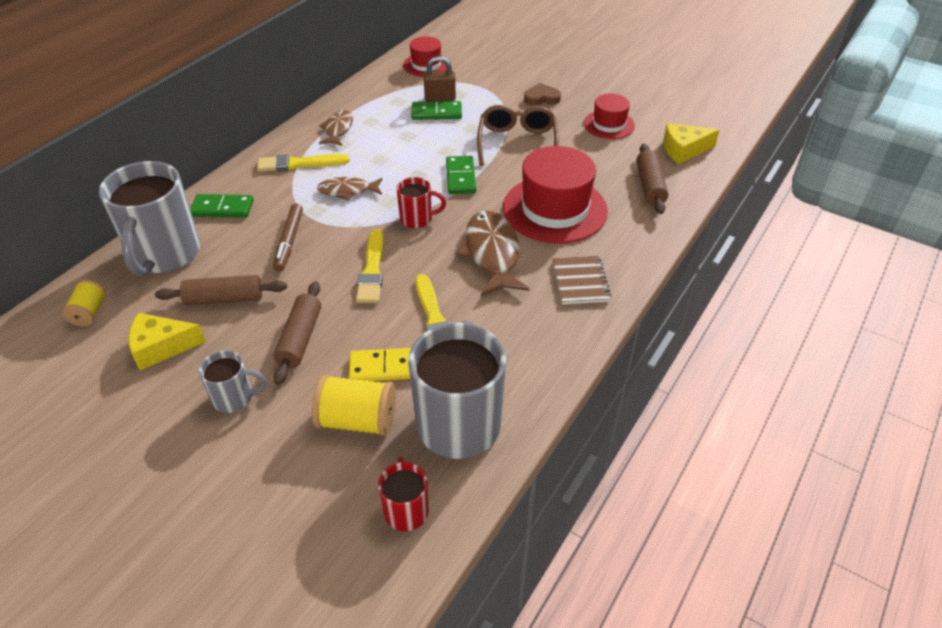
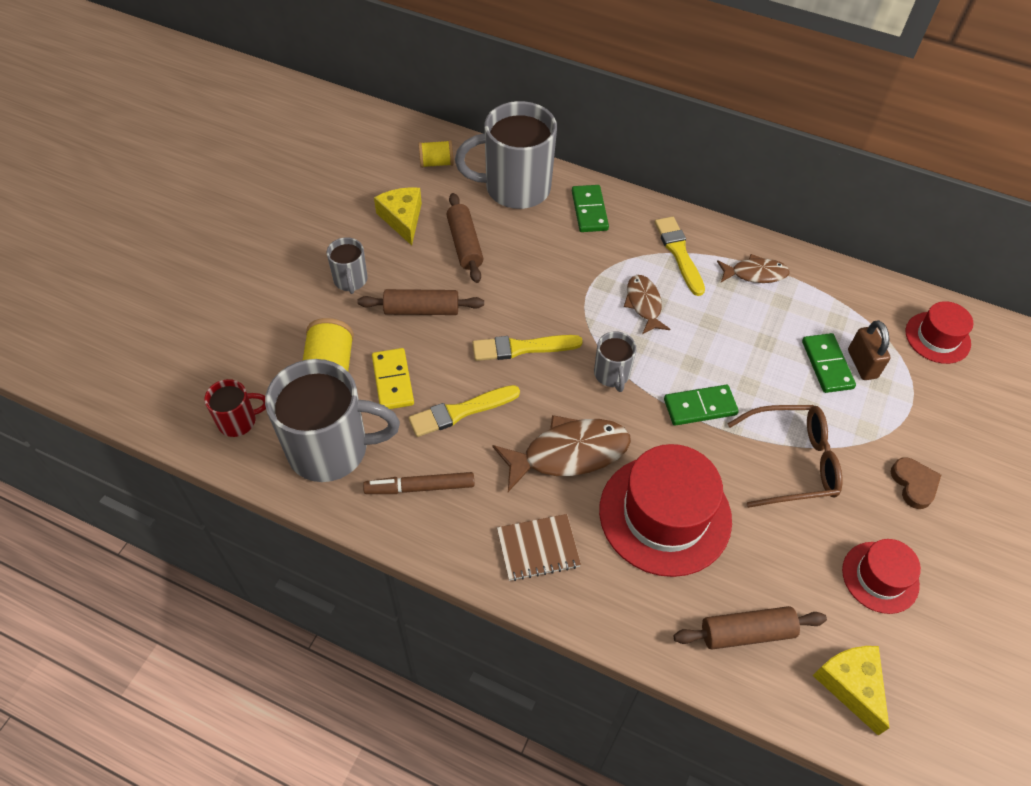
camera: 80 degrees right, 10 degrees up
brown marker [273,204,303,272] -> brown marker moved to [363,472,475,494]
red mug [396,177,446,228] -> grey mug [594,331,637,392]

